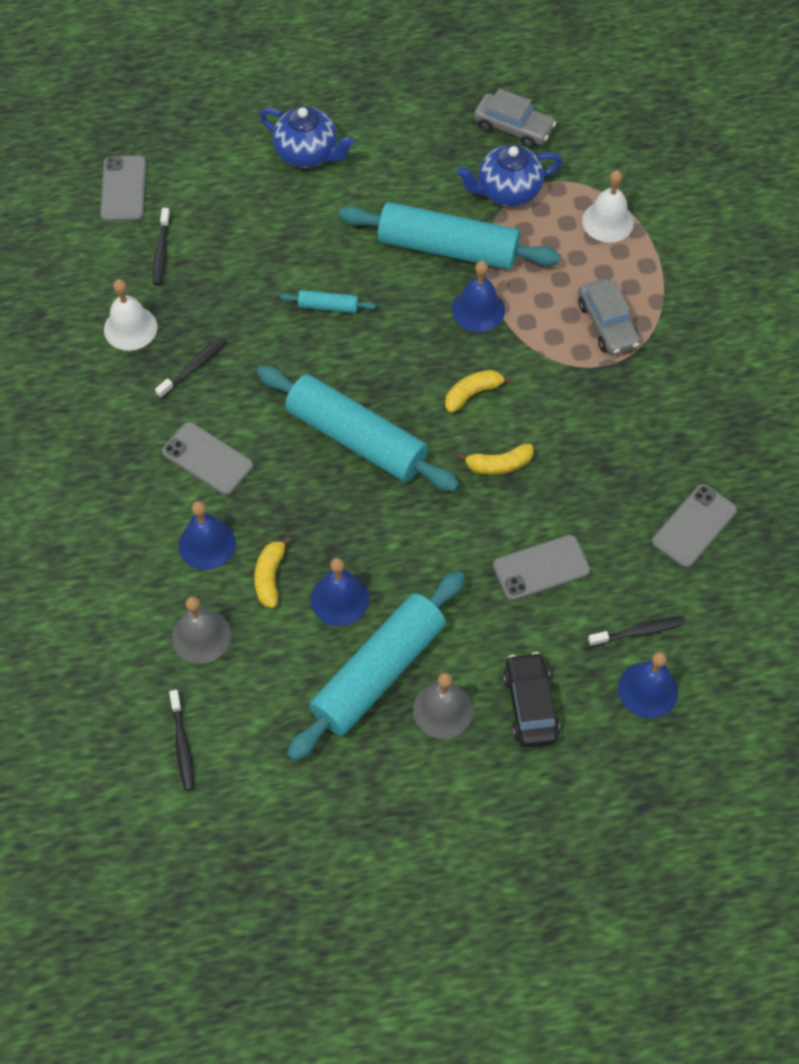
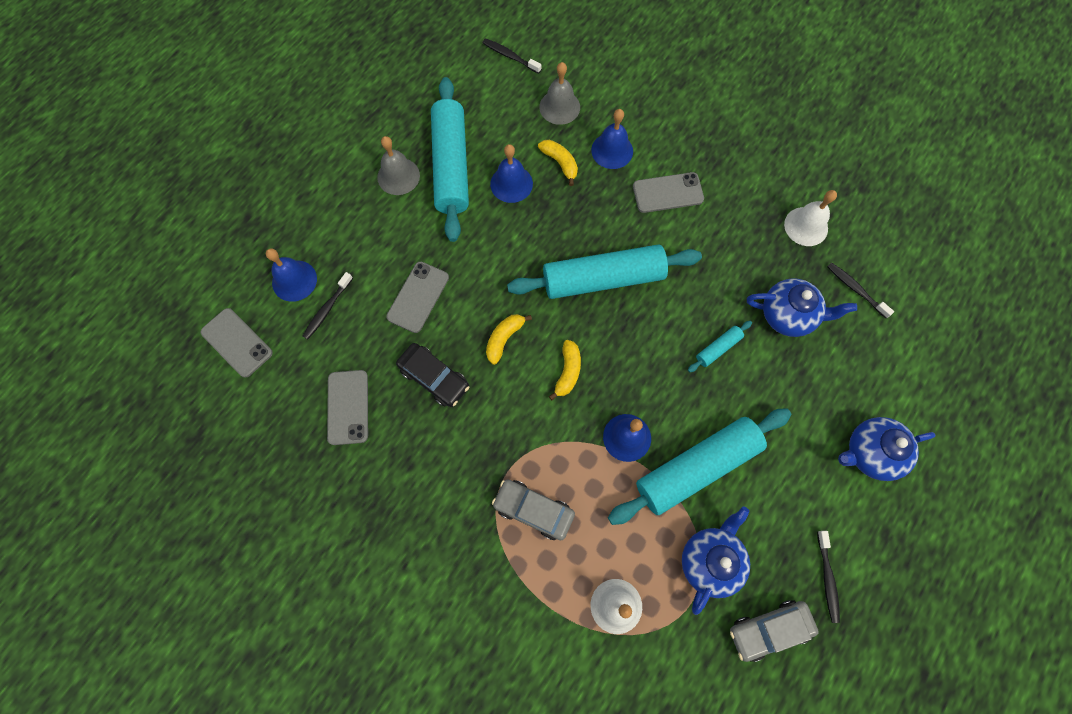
camera: 135 degrees right, 10 degrees up
grey phone [100,156,146,222] -> grey phone moved to [201,308,273,378]
black toothbrush [155,337,227,399] -> black toothbrush moved to [817,531,840,623]
black car [503,652,560,747] -> black car moved to [396,343,469,407]
none -> blue teapot [747,278,857,337]

